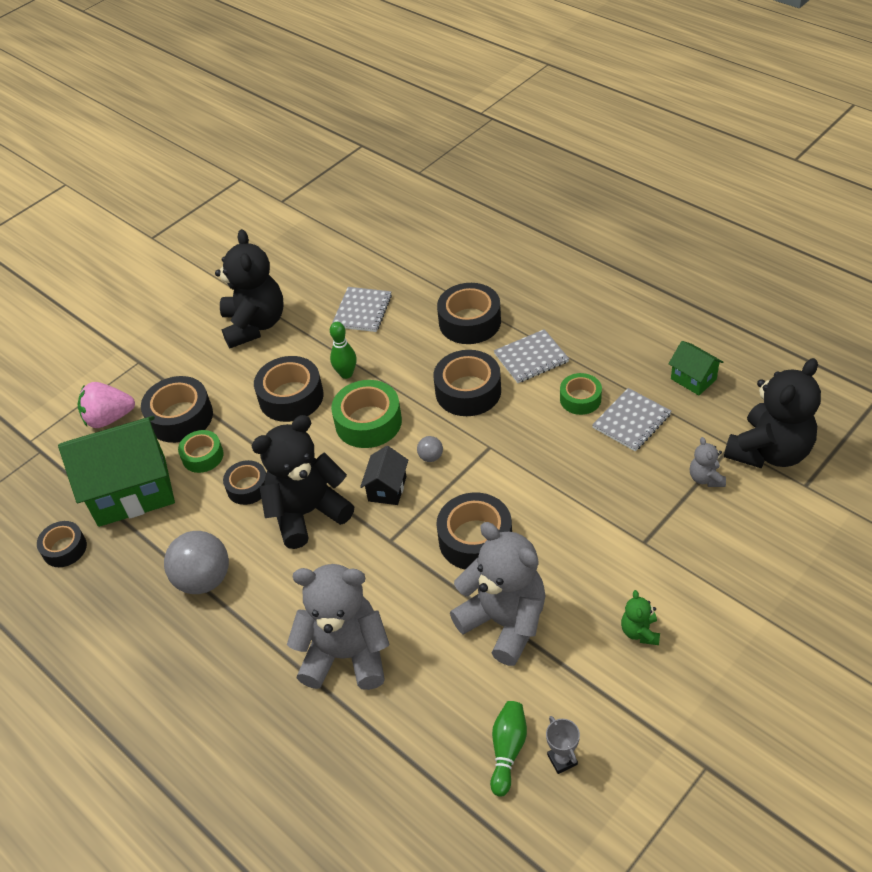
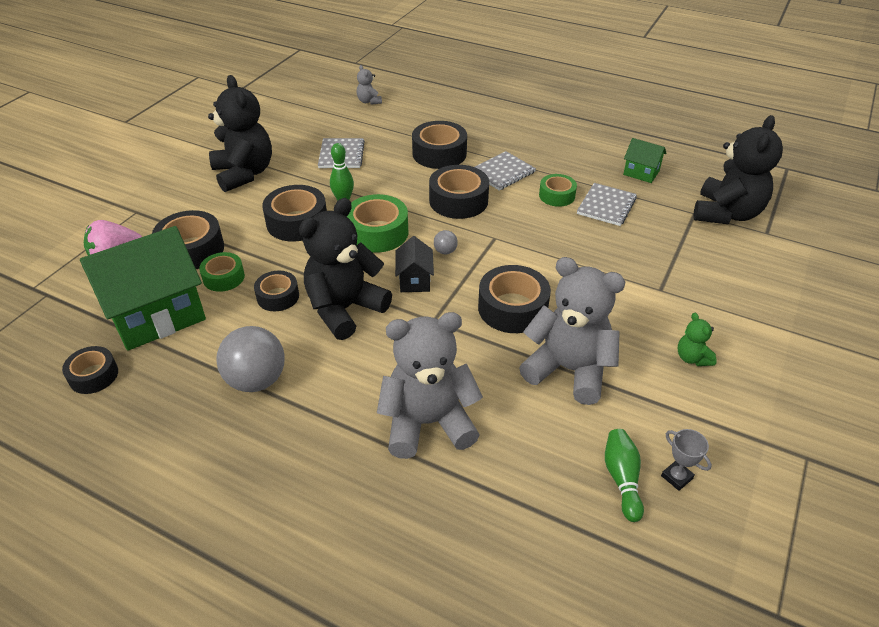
camera: 20 degrees left, 5 degrees down
grey teddy bear [690,437,726,487] -> grey teddy bear moved to [357,65,382,105]

